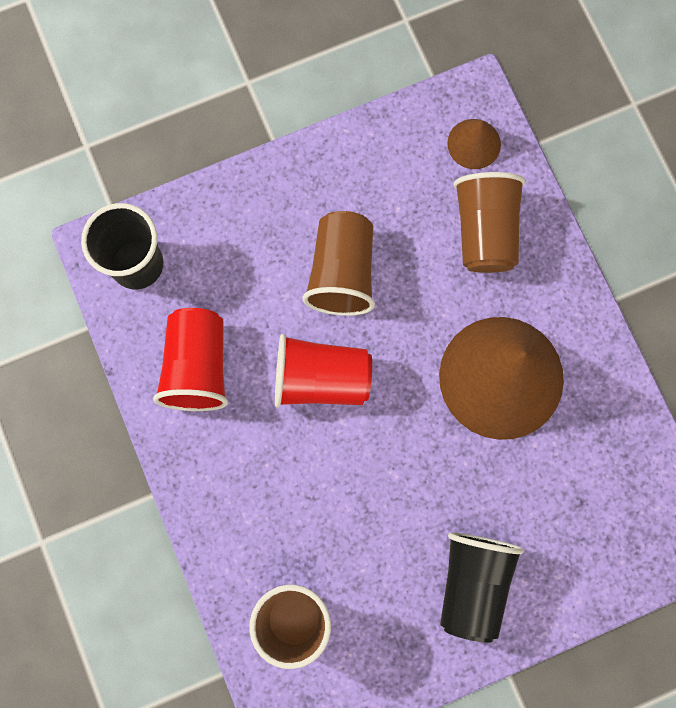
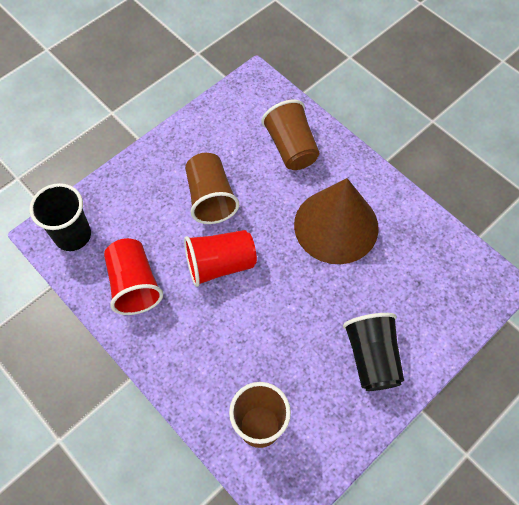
camera: 20 degrees left, 15 degrees down
brown cone [447,119,501,169] -> none

